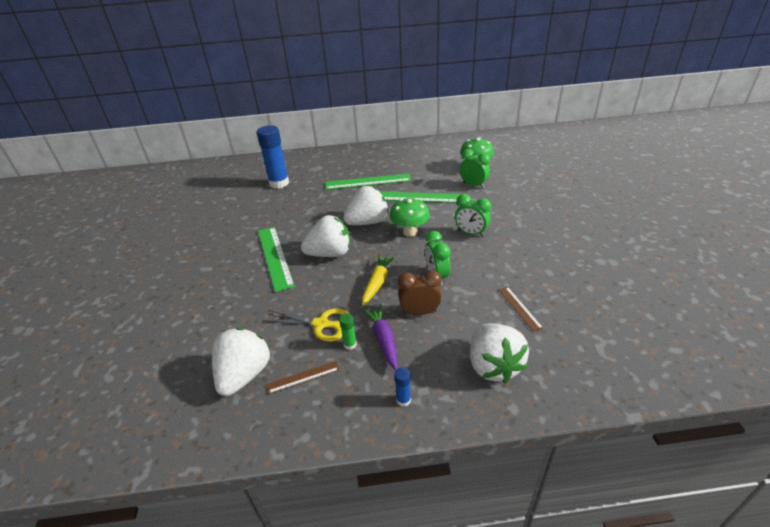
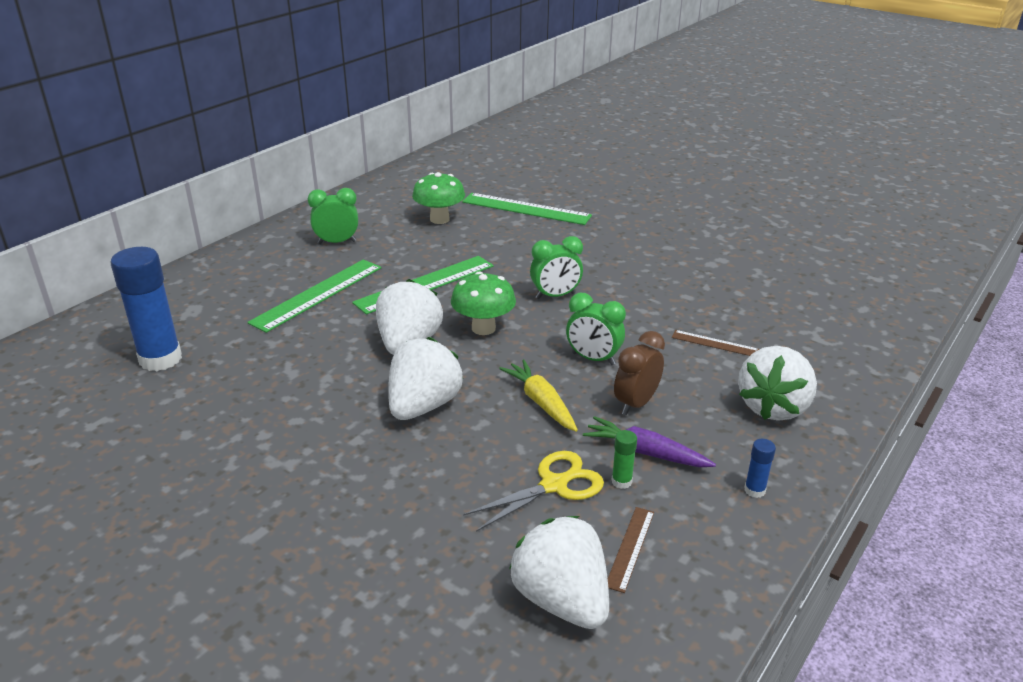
camera: 50 degrees left, 5 degrees down
green ruler [258,227,295,292] -> green ruler moved to [462,193,592,225]
green clock [460,149,490,189] -> green clock moved to [308,188,358,244]
white strawberry [470,323,529,383] -> white strawberry turned 90 degrees clockwise [738,346,817,421]

